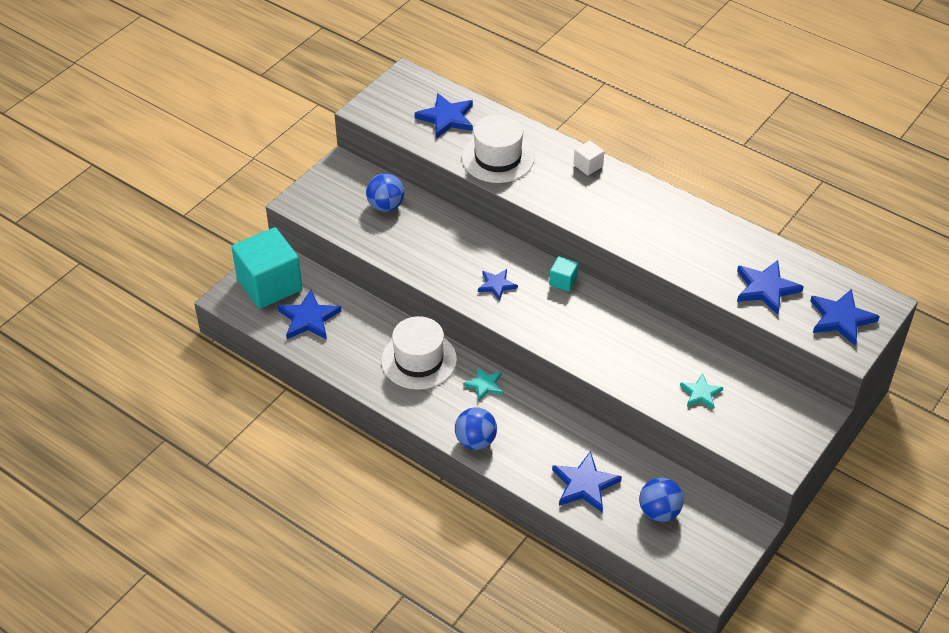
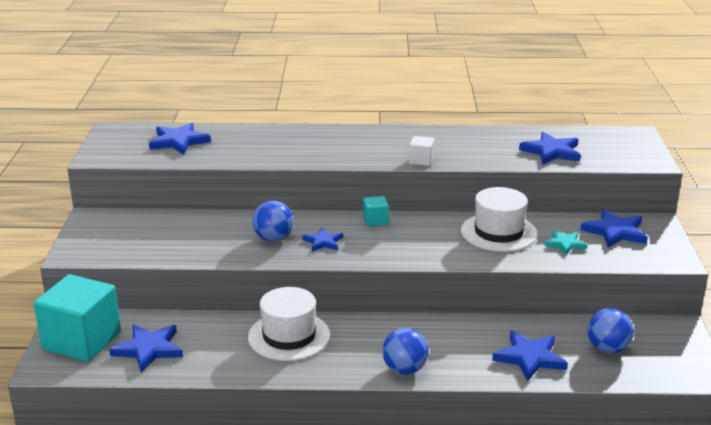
camera: 35 degrees left, 20 degrees down
blue ball [366,173,404,212] -> blue ball moved to [252,201,294,242]
white hat [462,115,534,183] -> white hat moved to [461,187,538,252]
turquoise star [463,366,503,401] -> none
white cube [574,140,604,175] -> white cube moved to [409,136,435,166]
blue star [810,289,880,345] -> blue star moved to [580,209,648,248]

